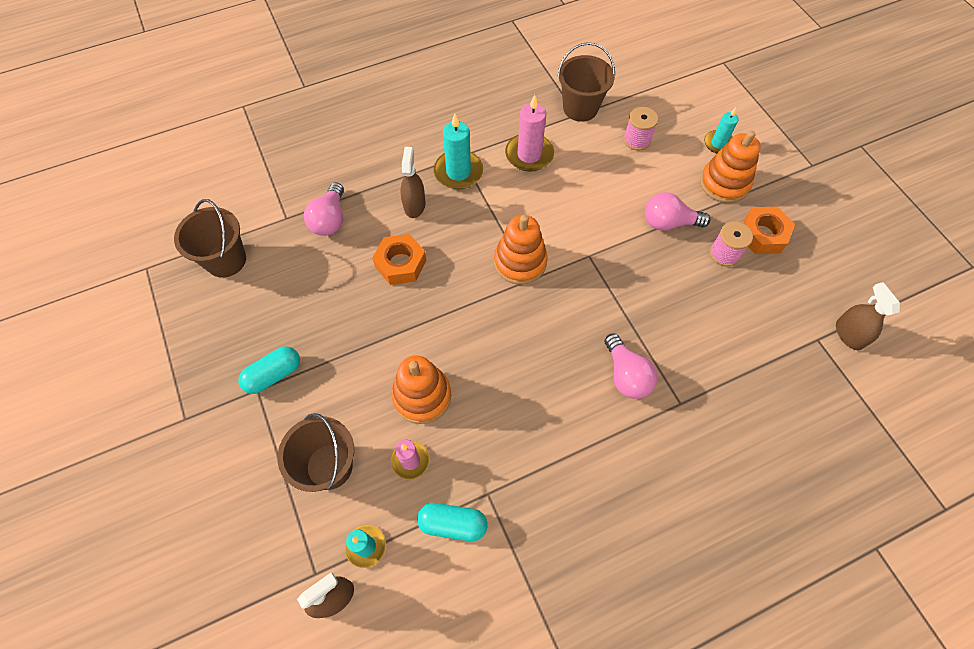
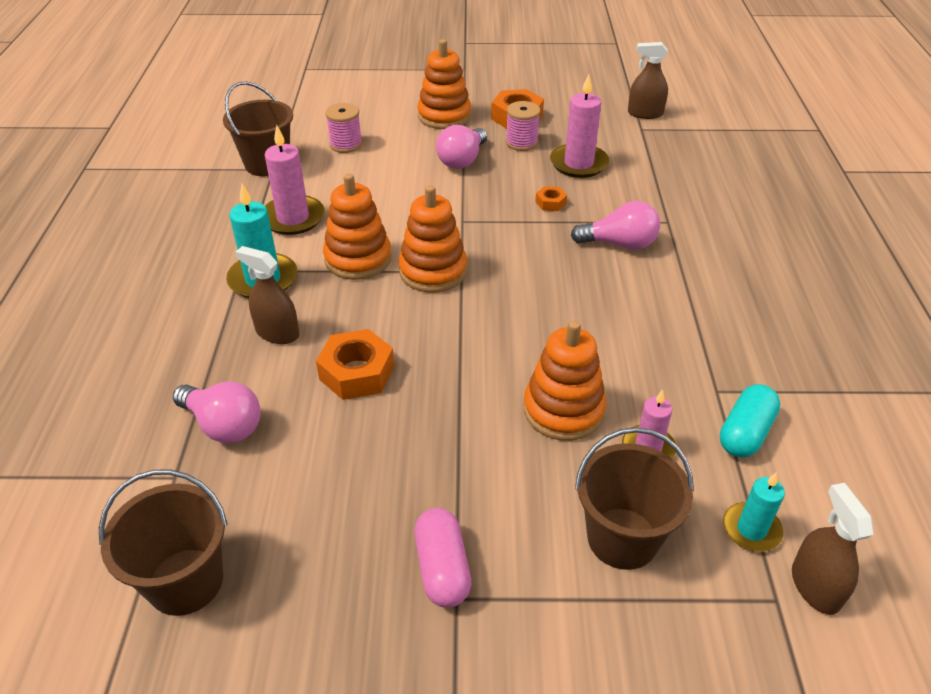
camera: 65 degrees left, 20 degrees down
turquoise capsule [238,346,300,394] -> pink capsule [415,508,471,608]
turquoise candle [704,108,739,153] -> none
none -> orange stacking toy [323,173,391,280]
none -> orange nut [535,186,567,211]
none -> pink candle [550,74,609,178]

